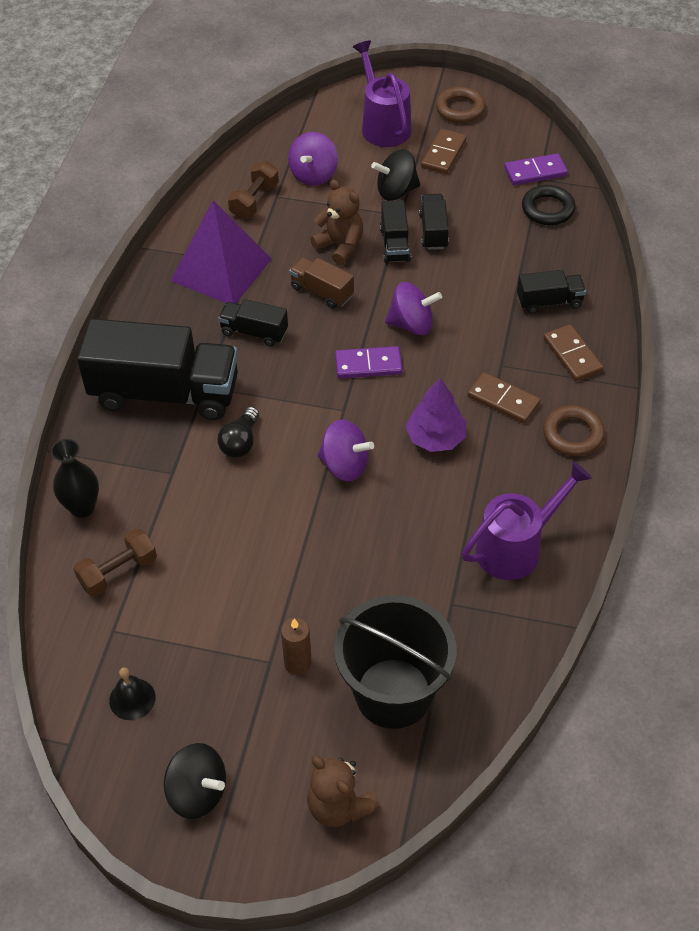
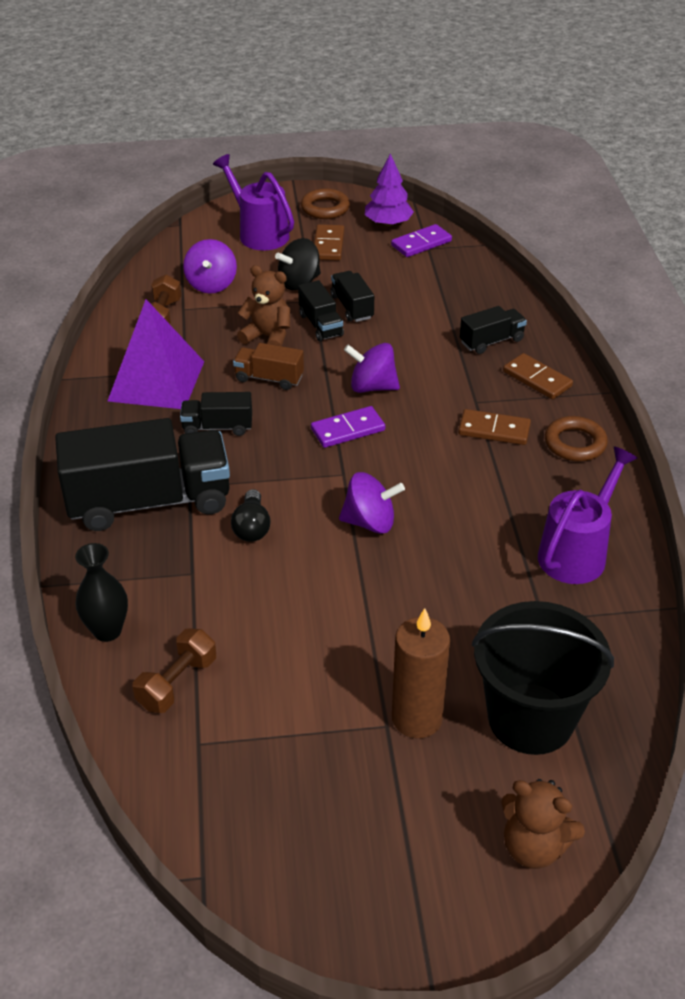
camera: 20 degrees left, 10 degrees down
black bell [109,667,156,720] -> none
black spinning top [164,743,226,819] -> none
brown candle [281,618,312,675] -> brown candle [392,608,450,738], size x1.65
purple spinning top [385,282,442,335] -> purple spinning top turned 150 degrees counterclockwise [344,343,400,393]
purple tree [406,378,466,452] -> purple tree moved to [365,154,414,226]
black ring [522,185,576,225] -> none

